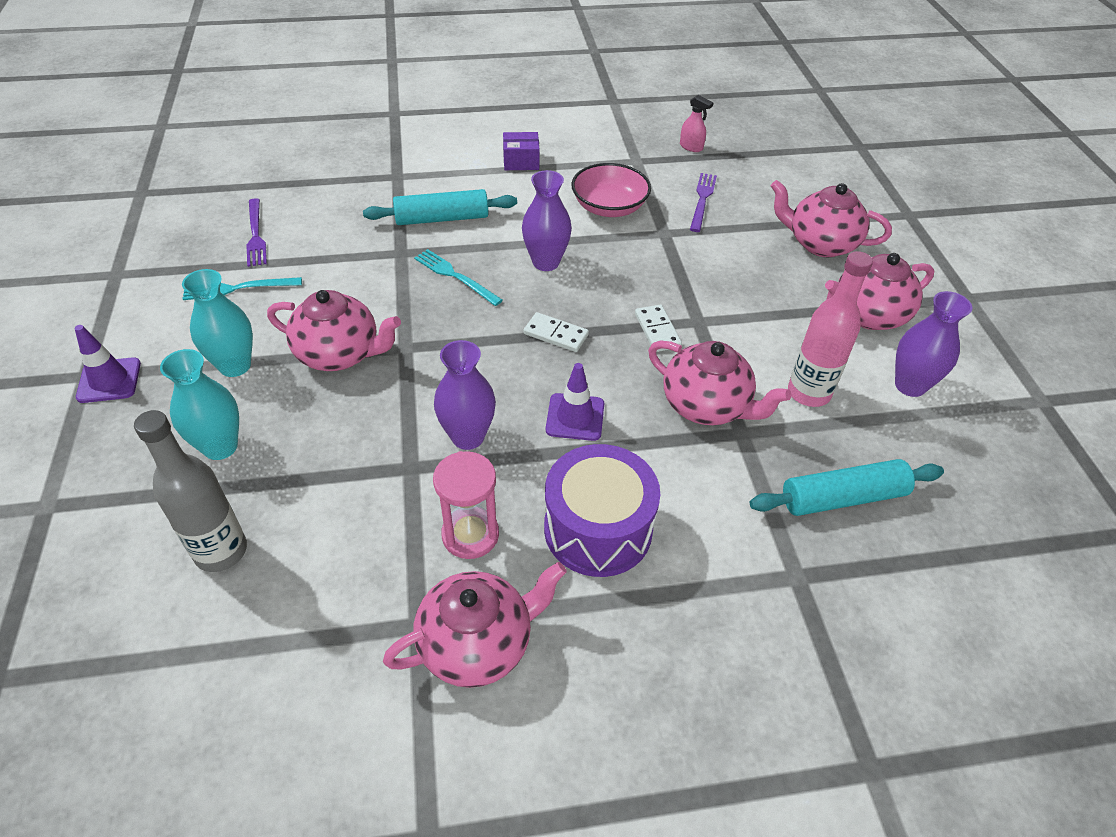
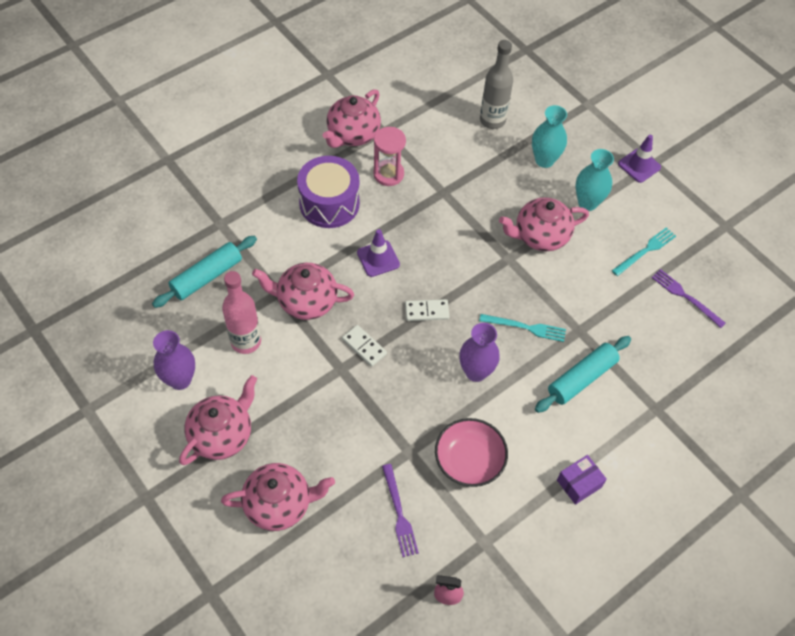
camera: 150 degrees right, 10 degrees up
purple vase [434,340,496,450] -> none

